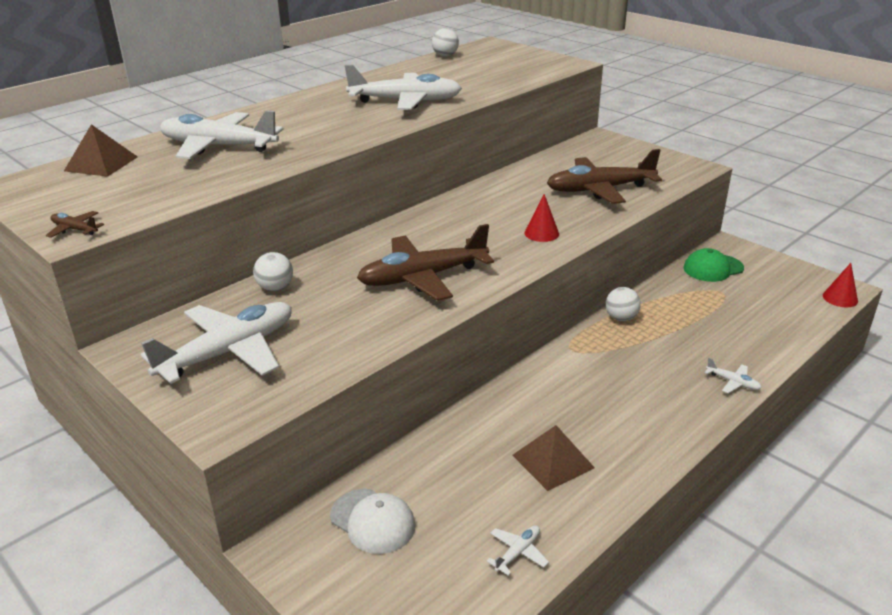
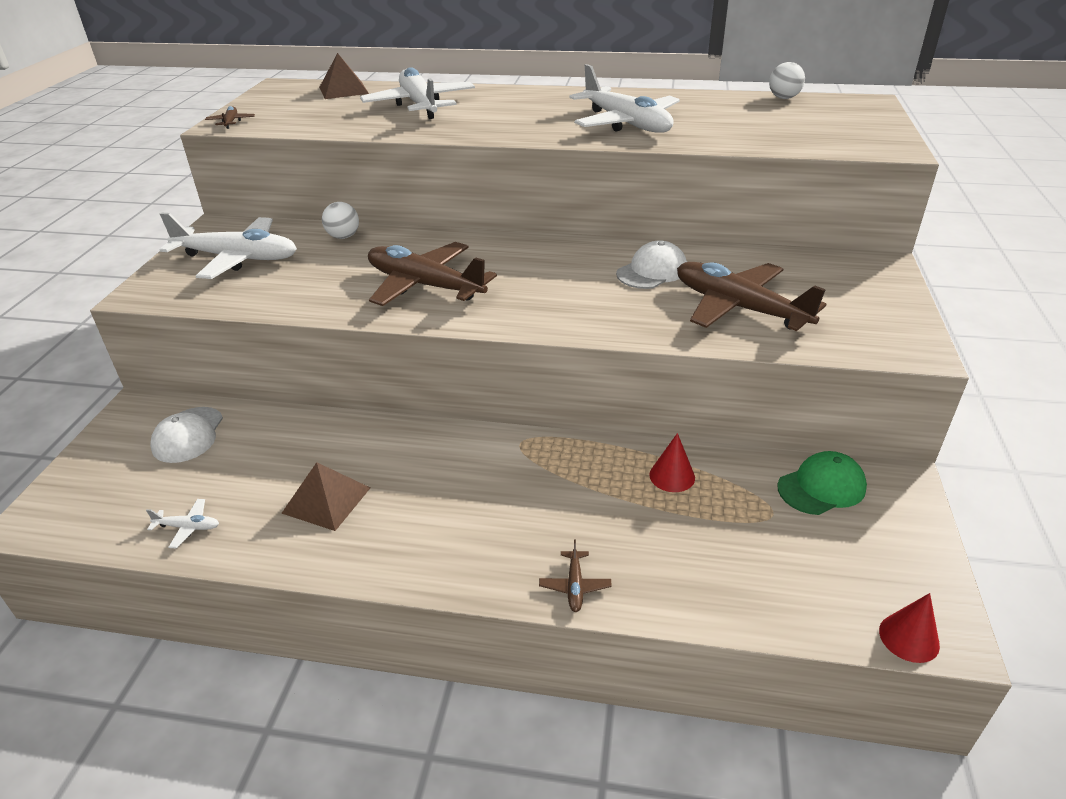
camera: 55 degrees right, 5 degrees up
red cone [524,194,559,242] -> red cone moved to [649,433,695,492]
white ball [606,287,641,321] -> none
green cap [684,248,744,282] -> green cap turned 120 degrees clockwise [777,451,867,515]
white plane [705,358,762,393] -> brown plane [539,539,612,612]
none -> white cap [616,240,687,289]

